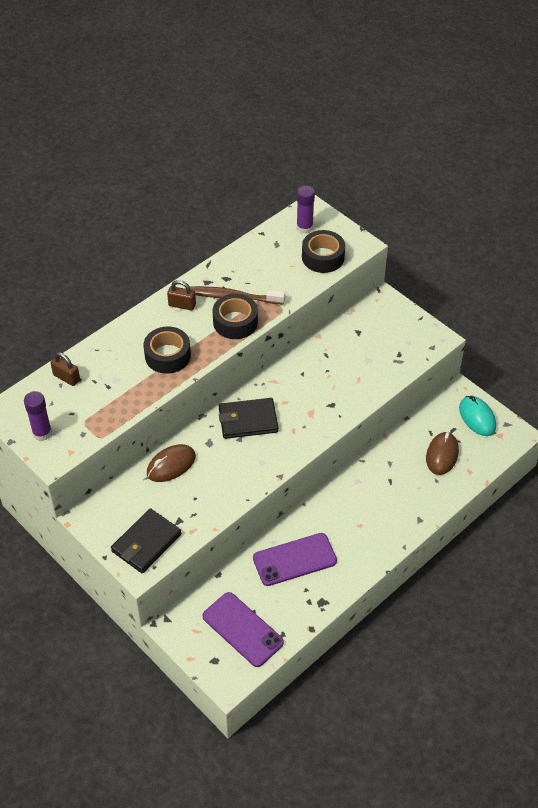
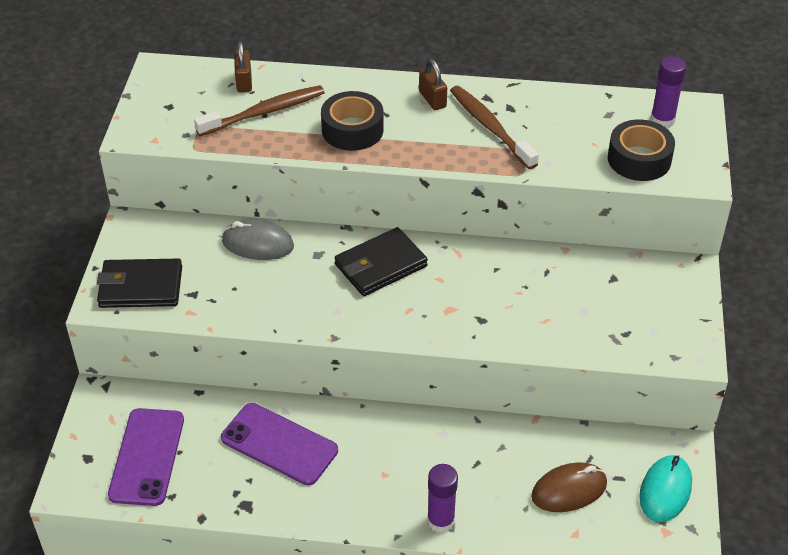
camera: 50 degrees right, 5 degrees down
purple glue stick [24,391,52,441] -> purple glue stick moved to [427,464,458,533]
brown mouse [147,444,196,482] -> grey mouse [222,219,294,260]
black tape [213,294,258,339] -> none
black wallet [219,398,278,439] -> black wallet turned 75 degrees counterclockwise [335,227,428,296]
none -> brown toothbrush [194,85,325,136]

